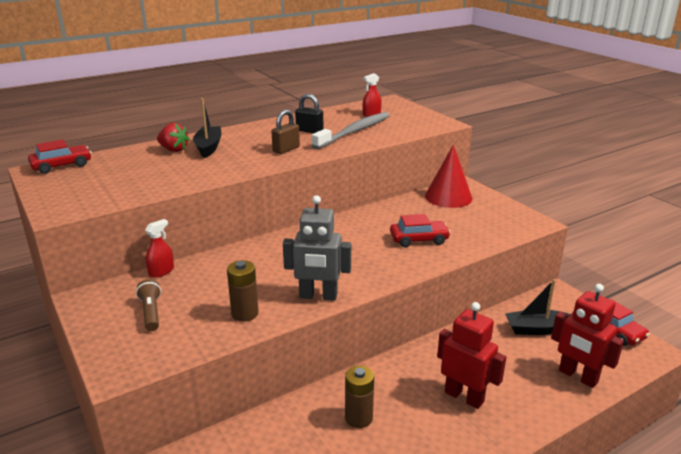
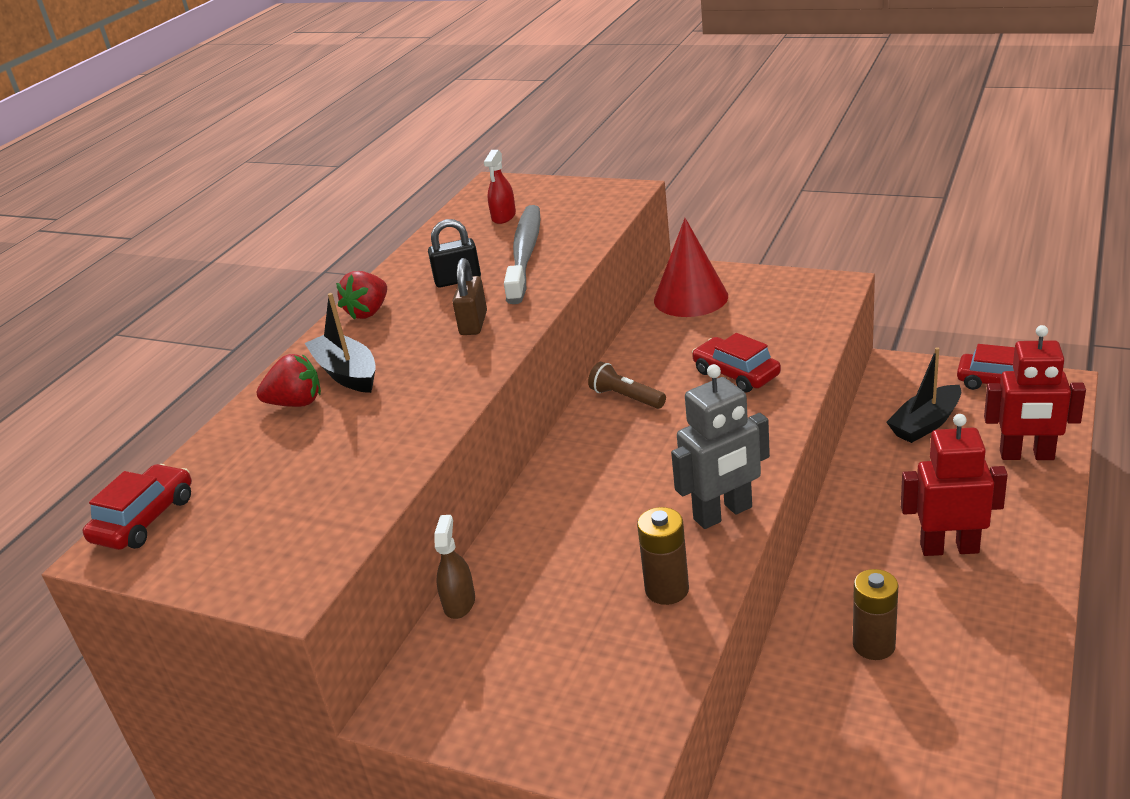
camera: 30 degrees left, 5 degrees up
brown flashlight [136,279,161,331] -> brown flashlight moved to [588,362,666,409]
red spray bottle [145,219,174,278] -> brown spray bottle [434,515,475,619]
red car [390,214,451,247] -> red car turned 90 degrees counterclockwise [692,333,781,393]
none -> red strawberry [336,271,387,320]

